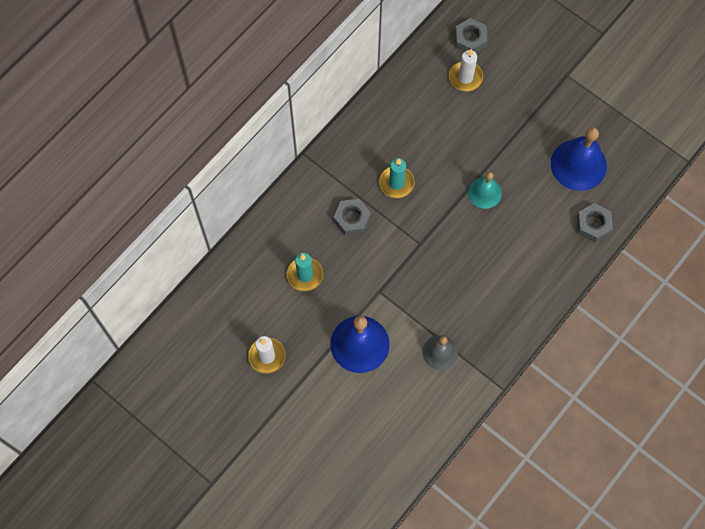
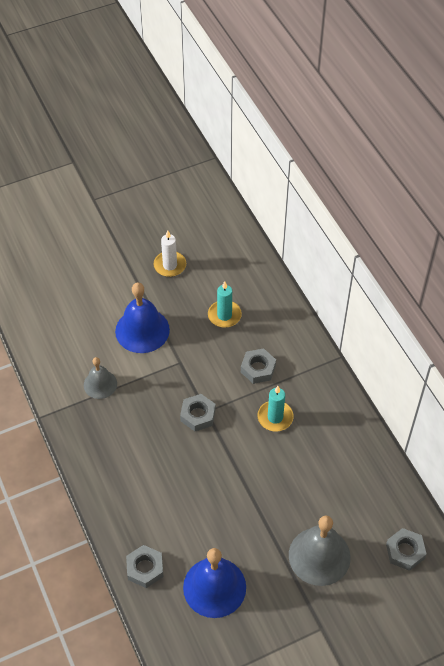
camera: 115 degrees right, 15 degrees down
white candle [449,49,483,92] -> none
turquoise bell [468,172,502,209] -> none
none -> grey nut [180,394,216,431]
none -> grey bell [289,515,351,586]

